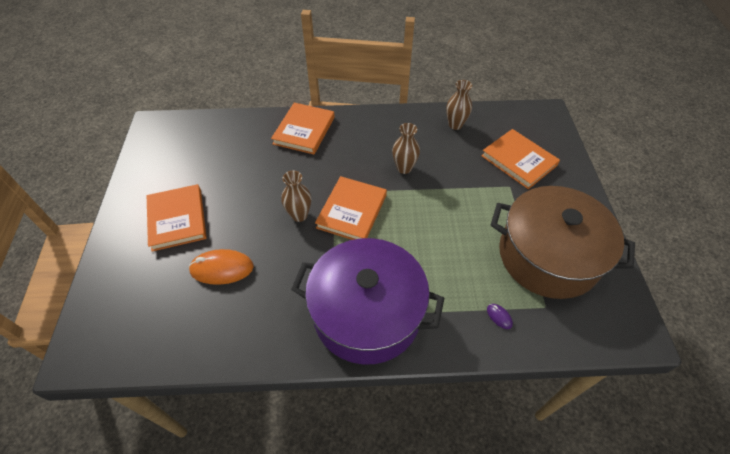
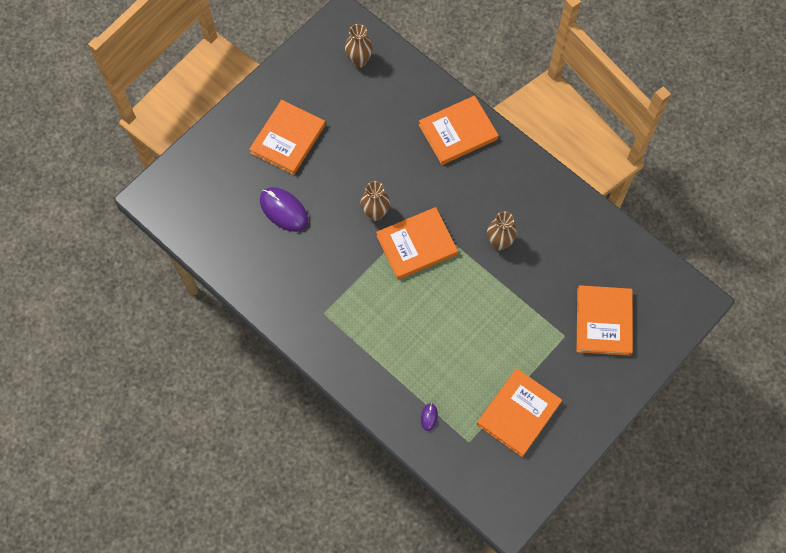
camera: 45 degrees right, 15 degrees up
orange mouse [189,249,254,285] -> purple mouse [260,187,308,232]
purple pot [291,238,444,364] -> none
brown vase [446,80,472,130] -> brown vase moved to [345,24,373,68]
brown pot [491,186,635,299] -> orange book [477,369,562,457]

